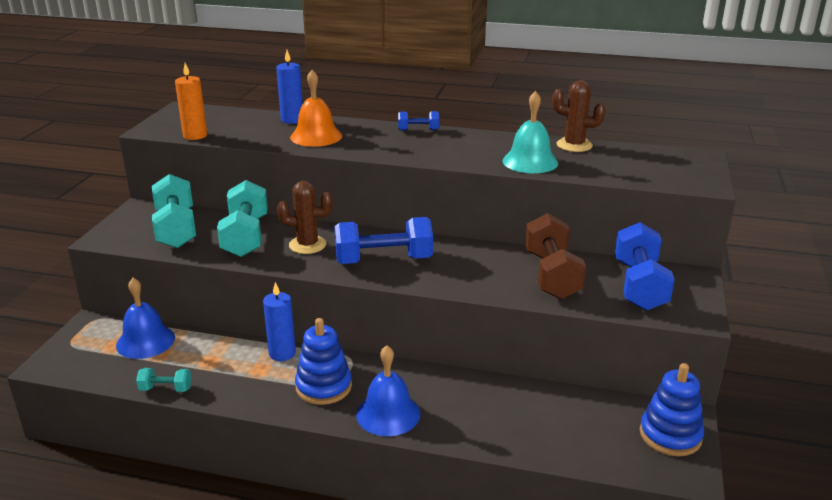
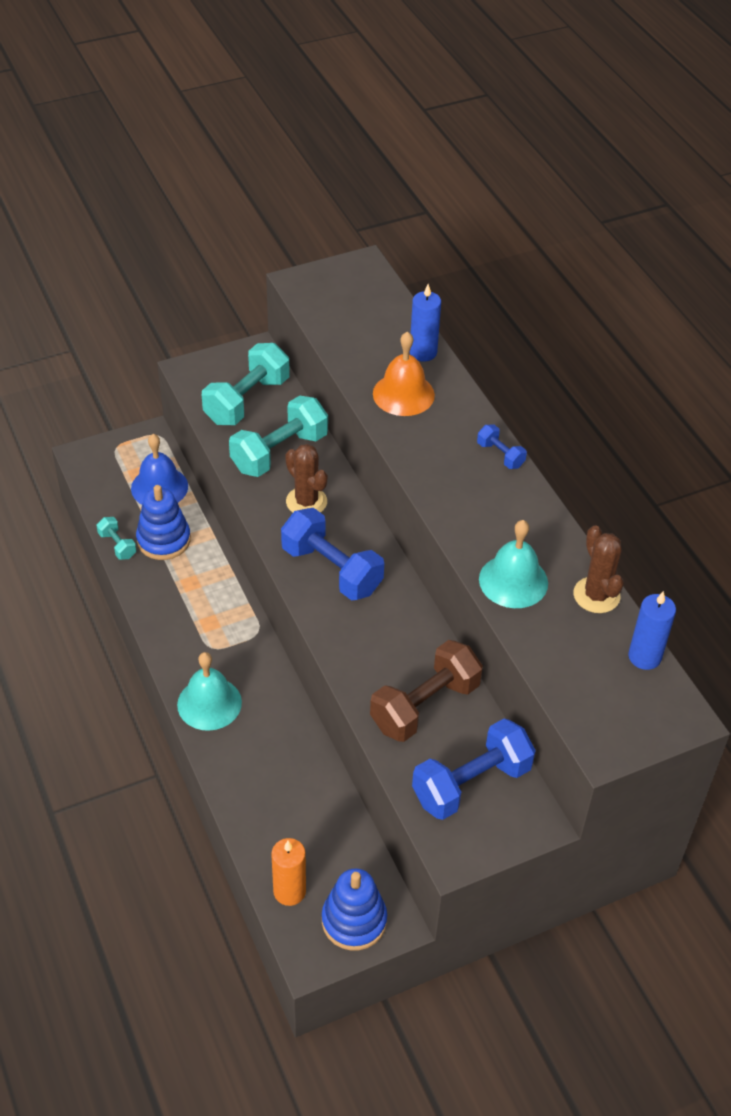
camera: 50 degrees right, 20 degrees up
orange candle [175,63,207,140] -> orange candle moved to [271,838,306,906]
blue candle [263,282,296,361] -> blue candle moved to [628,591,676,670]
blue stacking toy [295,318,352,405] -> blue stacking toy moved to [136,485,191,560]
blue bell [356,345,421,436] -> turquoise bell [177,652,242,731]

